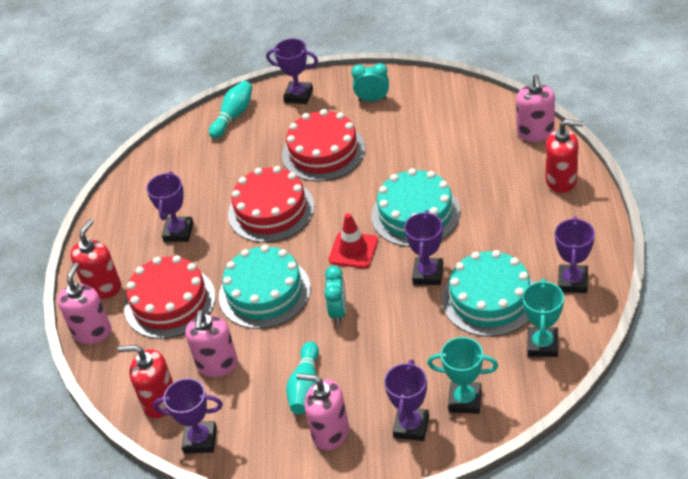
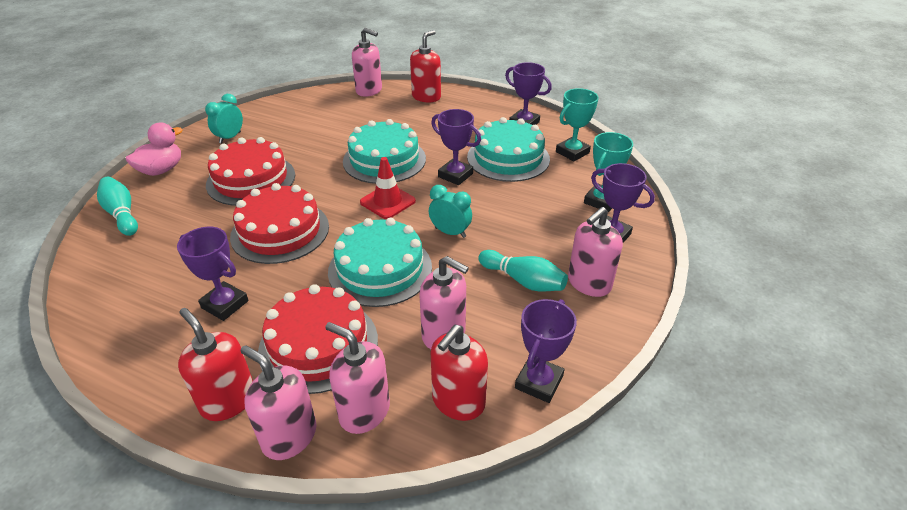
camera: 70 degrees left, 5 degrees down
purple trophy [266,38,318,104] -> pink duck [125,122,183,176]
turquoise trophy [522,279,564,357] -> turquoise trophy turned 75 degrees counterclockwise [556,88,599,161]
none -> pink soap dispenser [325,322,390,434]

